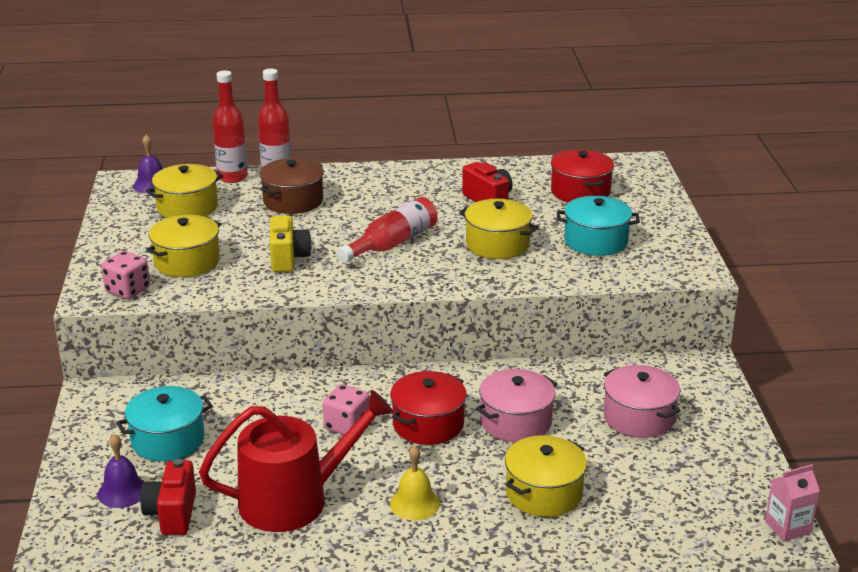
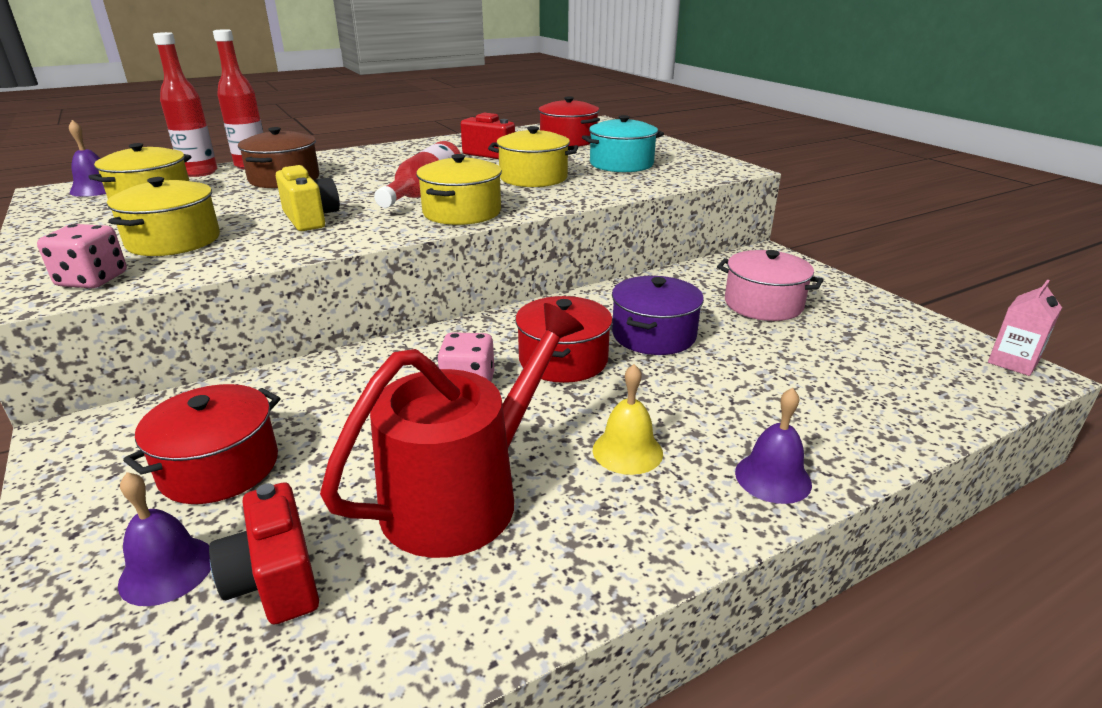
camera: 25 degrees left, 0 degrees up
turquoise pot [116,386,213,461] -> red pot [123,384,280,504]
pink pot [476,369,557,442] -> purple pot [612,276,704,355]
yellow pot [505,435,587,517] -> yellow pot moved to [416,154,502,225]
none -> purple bell [735,388,812,504]

